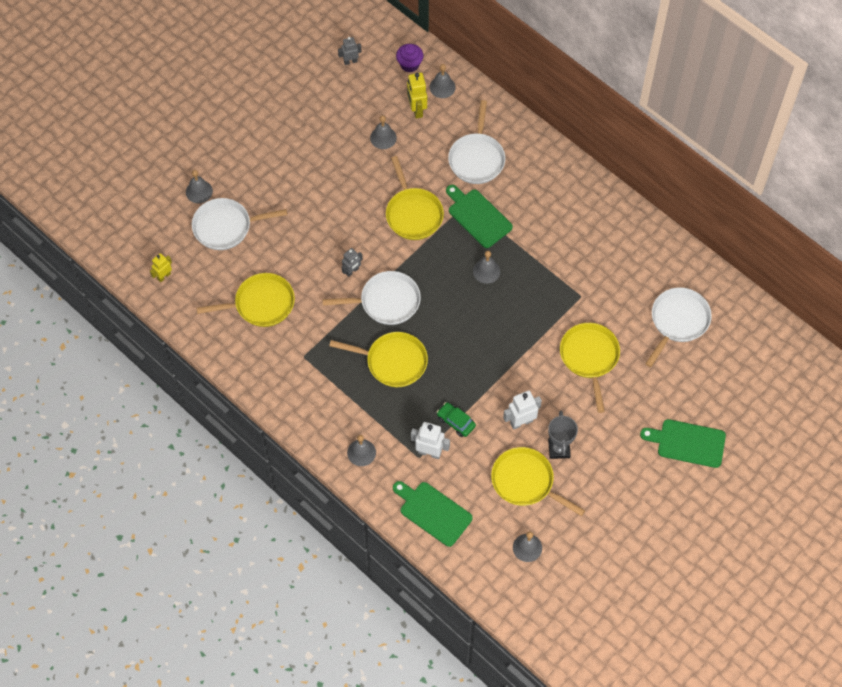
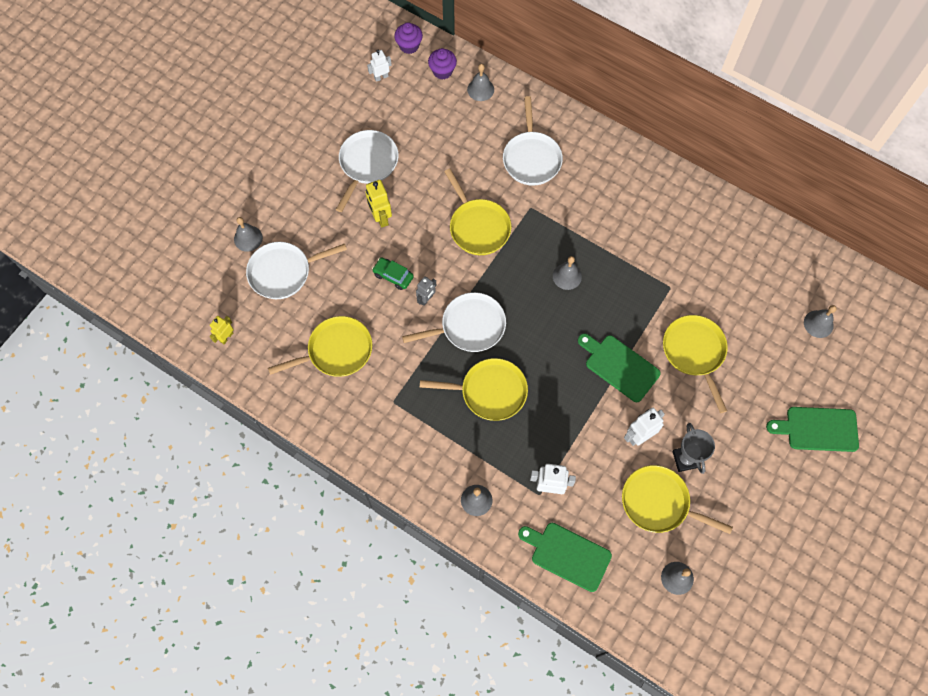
camera: 10 degrees left, 5 degrees up
grey robot [338,37,361,65] -> white robot [367,50,392,82]
grey bell [370,115,397,149] -> grey bell moved to [804,305,837,338]
yellow robot [407,72,427,119] -> yellow robot moved to [365,180,392,228]
green car [437,402,476,437] -> green car moved to [372,257,414,290]
green cutting board [446,185,513,248] -> green cutting board moved to [578,334,661,402]
white pan [645,287,712,367] -> white pan moved to [336,130,399,212]
none -> purple cupcake [394,23,423,54]

